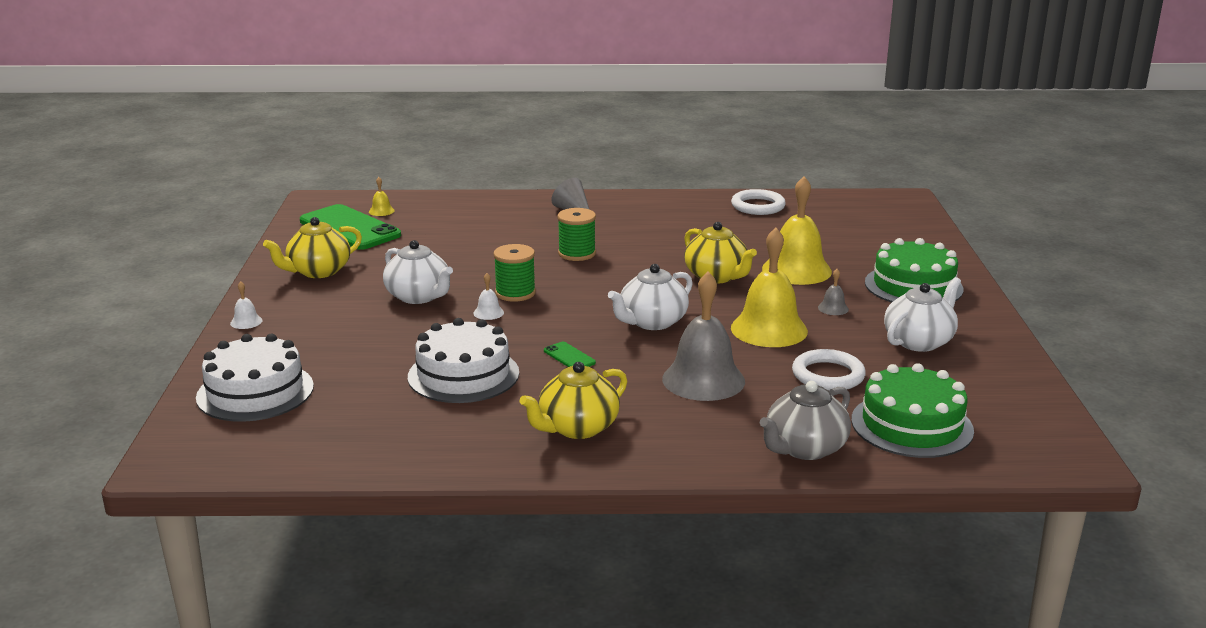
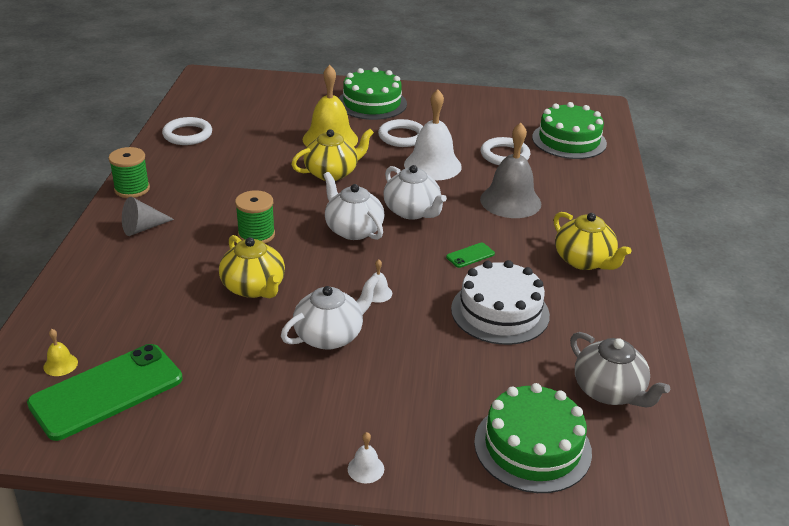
camera: 85 degrees left, 10 degrees up
white cake [196,334,314,422] -> green cake [474,383,592,493]
yellow teapot [263,217,362,278] -> yellow teapot moved to [219,235,285,298]
green spool [493,244,536,302] -> green spool moved to [109,147,150,198]
yellow bell [731,228,808,347] -> white bell [404,89,462,181]
grey teapot [760,381,851,460] -> grey teapot moved to [570,332,670,407]
grey bell [818,269,849,315] -> white ring [378,119,423,147]
white teapot [884,277,961,352] -> white teapot moved to [324,172,385,240]

